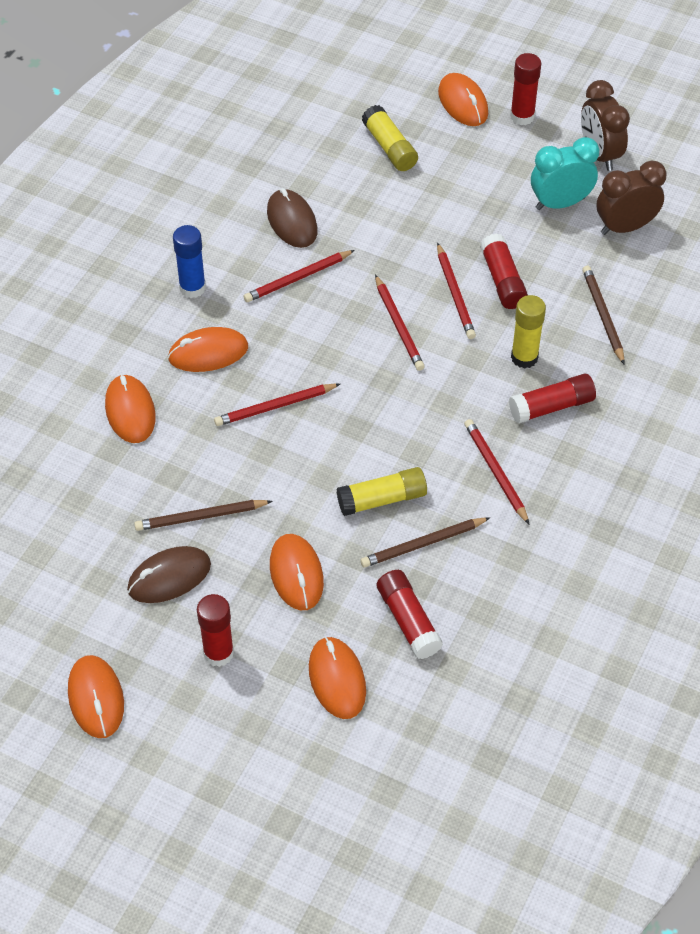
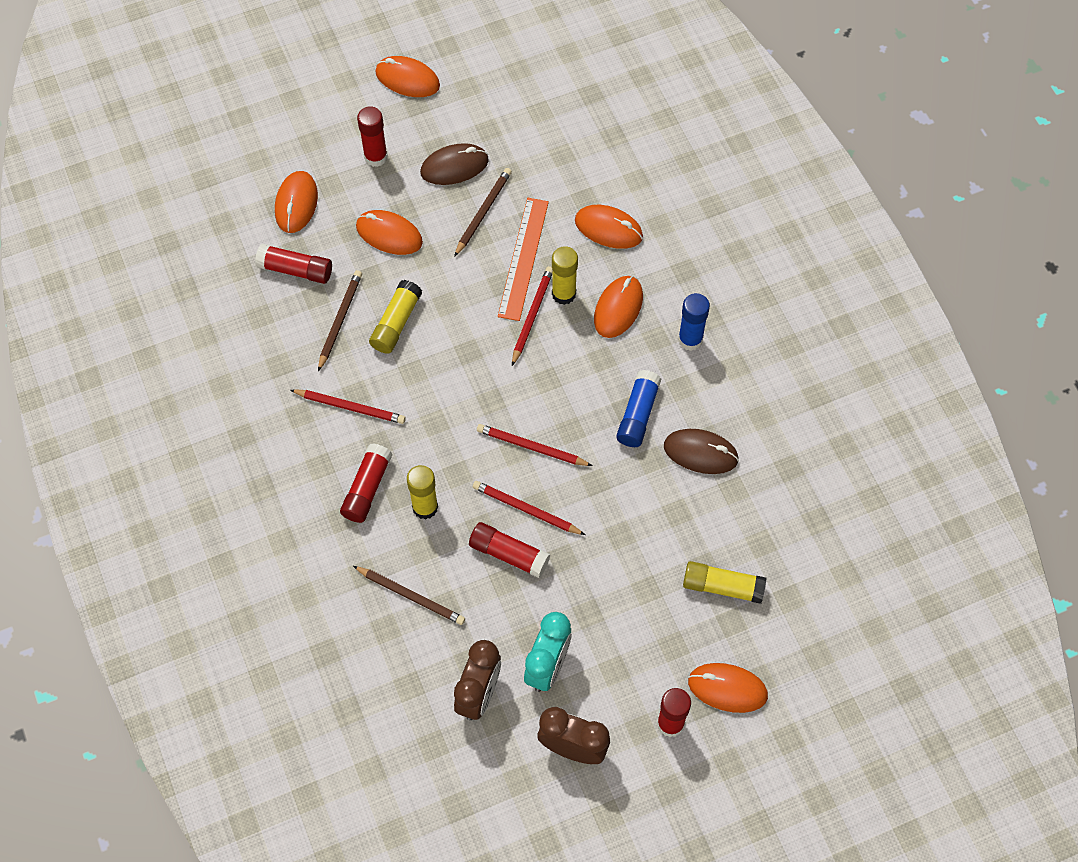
camera: 130 degrees right, 10 degrees up
brown mouse [127,546,211,603] -> brown mouse turned 60 degrees clockwise [420,143,489,185]
red pencil [244,250,355,302] -> blue glue stick [616,370,661,447]
orange mouse [309,636,366,719] -> orange mouse turned 75 degrees clockwise [275,171,318,233]
none -> orange ruler [498,198,549,321]
none -> yellow glue stick [552,246,578,305]

